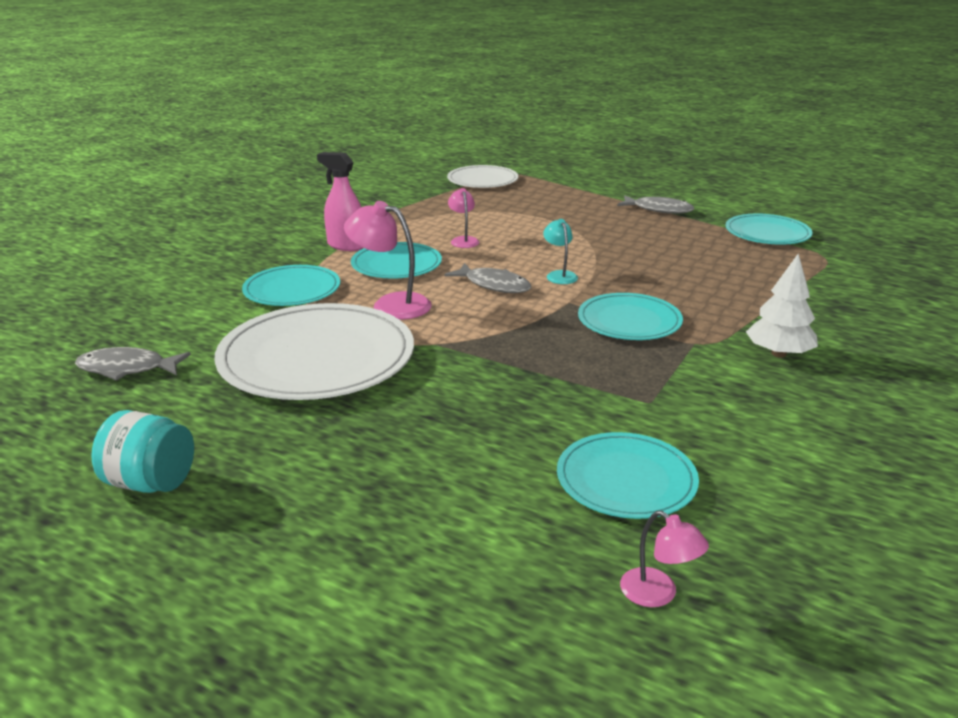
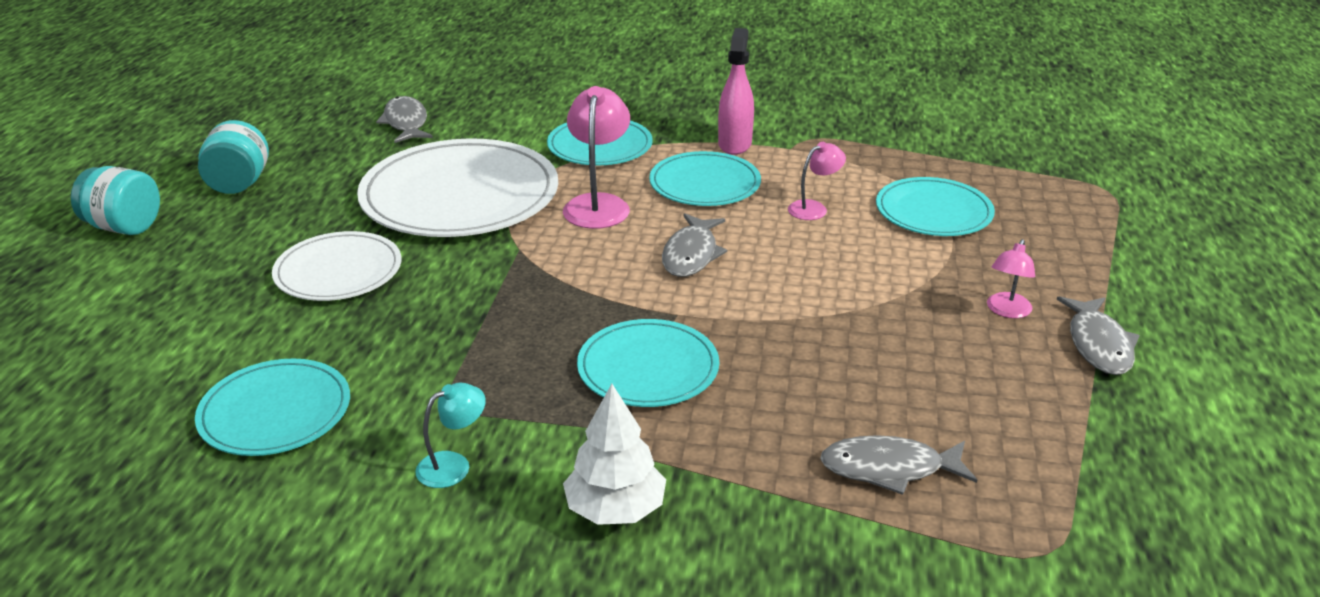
camera: 70 degrees right, 5 degrees up
white plate [447,165,518,188] -> white plate moved to [272,231,401,301]
turquoise lamp [543,219,578,284] -> turquoise lamp moved to [415,383,486,488]
pink lamp [620,511,709,607] -> pink lamp moved to [987,239,1035,318]
turquoise plate [725,214,812,245] -> turquoise plate moved to [876,177,995,236]
none -> turquoise jar [71,166,160,235]
none -> grey fish [820,435,977,495]

